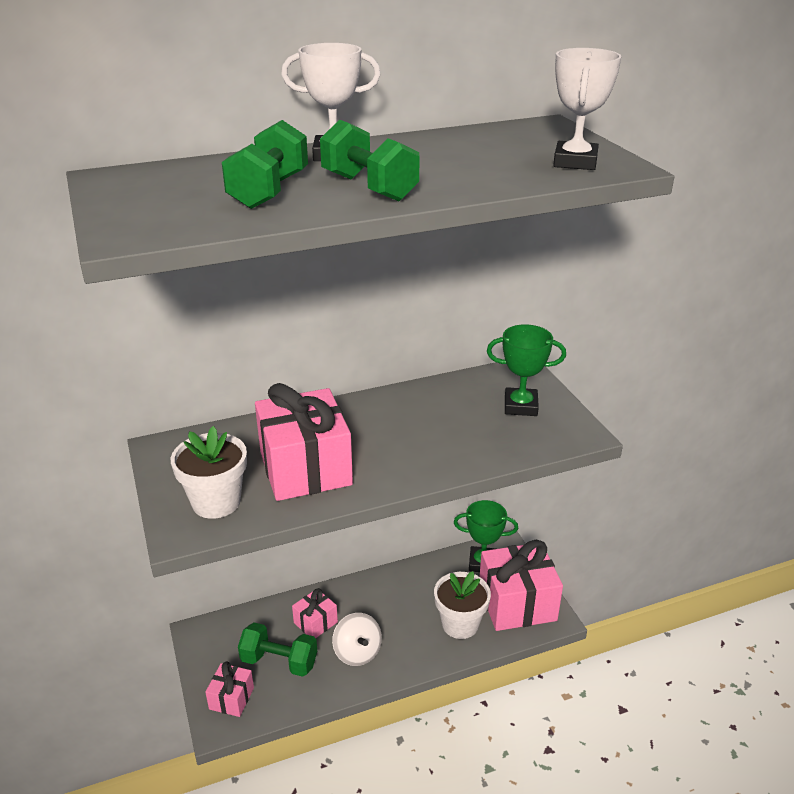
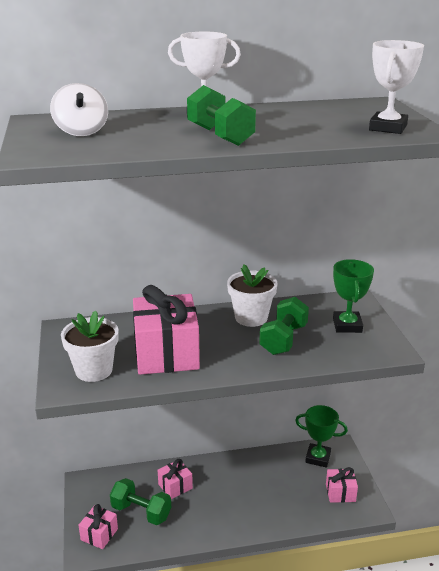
camera: 10 degrees right, 5 degrees down
green dumbbell [222,120,308,209] -> green dumbbell moved to [259,297,309,355]
white spinning top [332,613,382,666] -> white spinning top moved to [50,83,108,136]
white flower pot [434,571,491,639] -> white flower pot moved to [227,264,278,327]
pink gift [480,540,563,631] -> pink gift [326,467,358,503], size x0.50
green trophy [487,325,566,416] -> green trophy turned 75 degrees clockwise [333,259,374,333]

